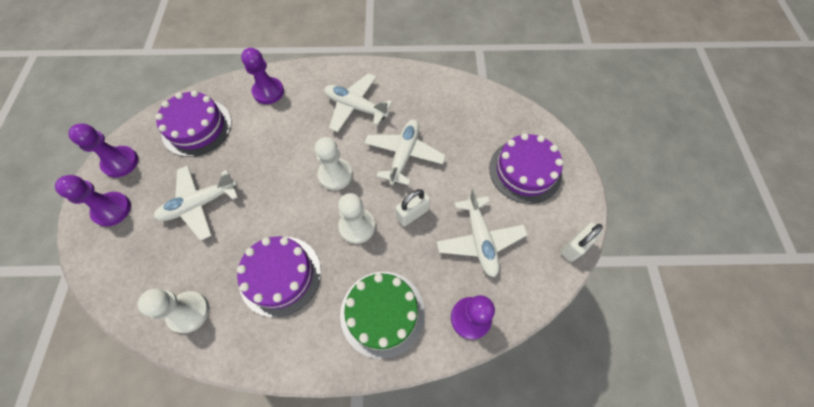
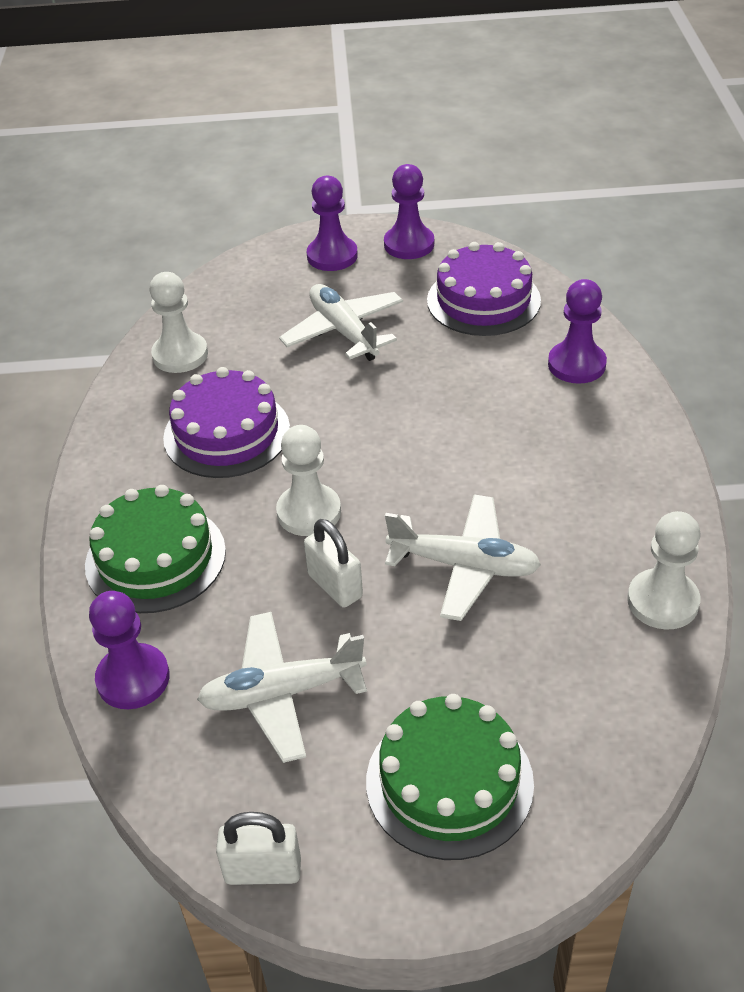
camera: 90 degrees right, 20 degrees down
white pawn [314,137,353,190] -> white pawn moved to [627,511,700,630]
white plane [324,73,392,132] -> none
purple cake [489,133,563,204] -> green cake [366,694,534,860]
white padlock [561,222,603,262] -> white padlock turned 45 degrees counterclockwise [216,812,301,885]

